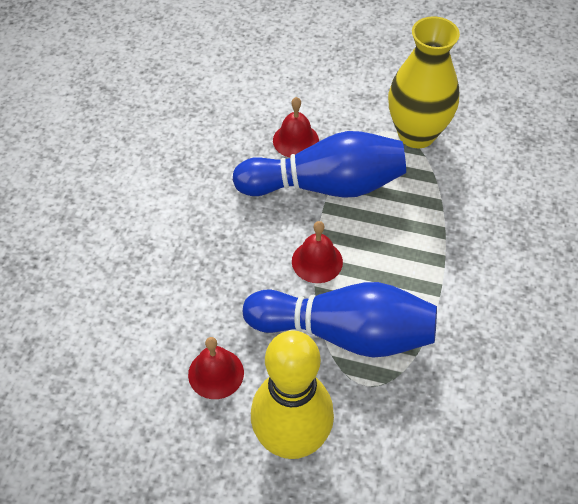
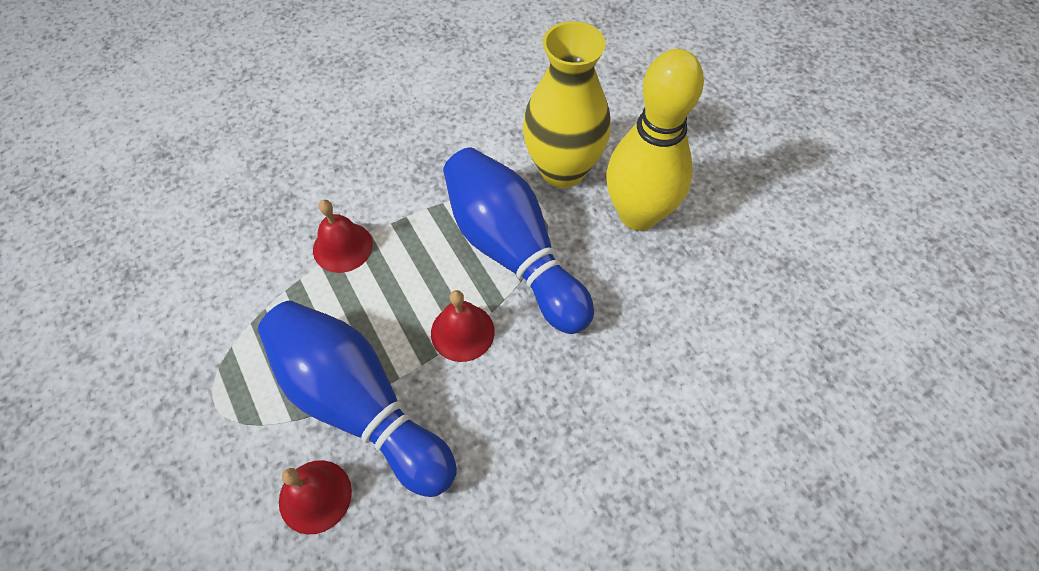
camera: 135 degrees left, 5 degrees up
red bell [188,337,244,399] -> red bell moved to [313,200,373,273]
yellow vase [388,16,460,148] -> yellow vase moved to [523,21,611,188]

